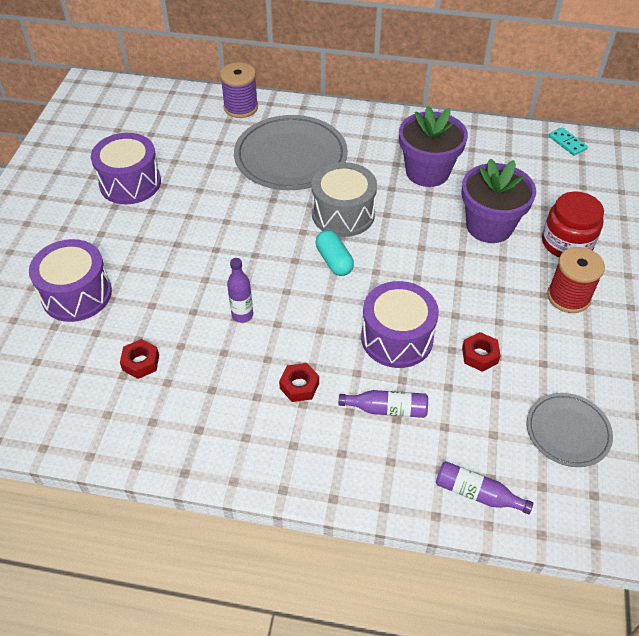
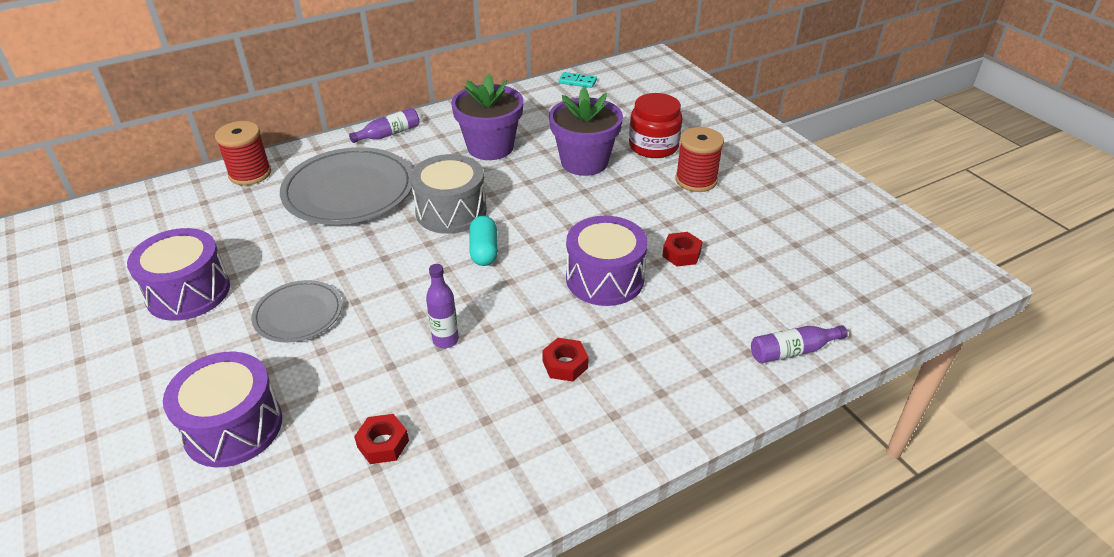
camera: 40 degrees left, 10 degrees down
purple spool [220,62,258,118] -> red spool [215,121,271,185]
turquoise capsule [316,230,354,276] -> turquoise capsule turned 60 degrees clockwise [469,216,498,266]
purple bottle [339,390,428,418] -> purple bottle moved to [349,108,419,143]
grey plate [527,393,613,467] -> grey plate moved to [251,280,342,342]

